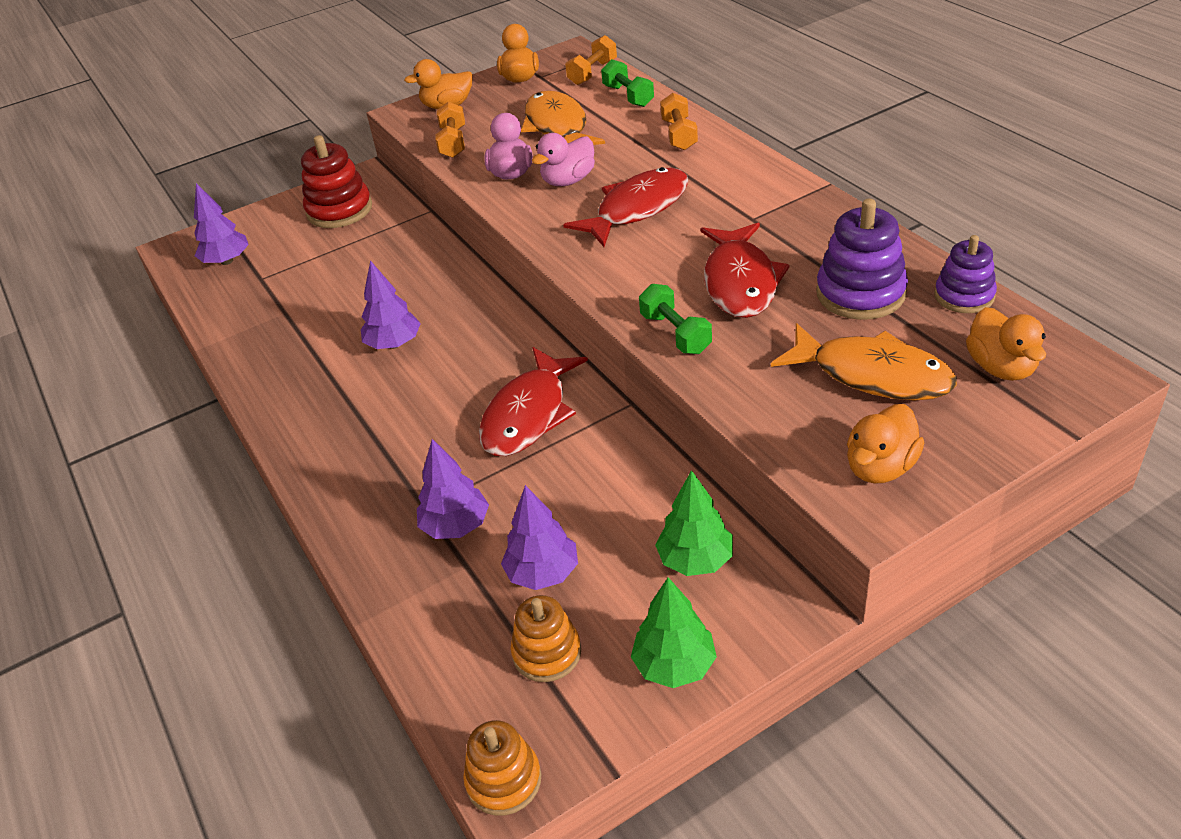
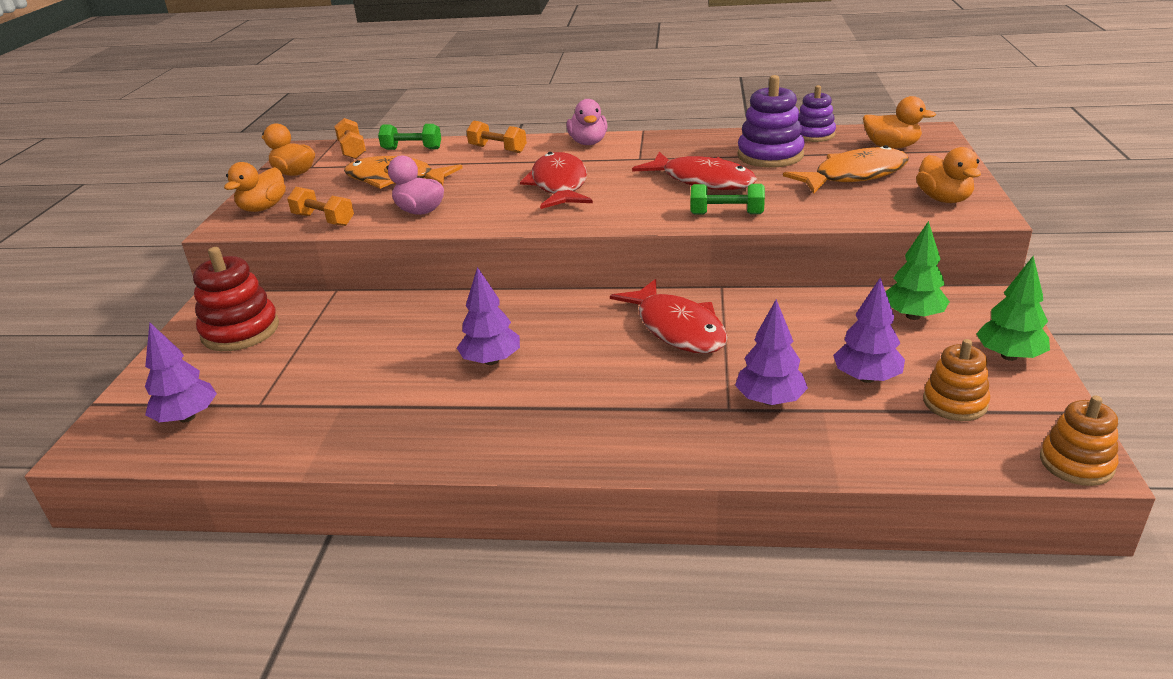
camera: 55 degrees left, 10 degrees down
pink duck [532,133,595,186] -> pink duck moved to [567,99,607,145]

